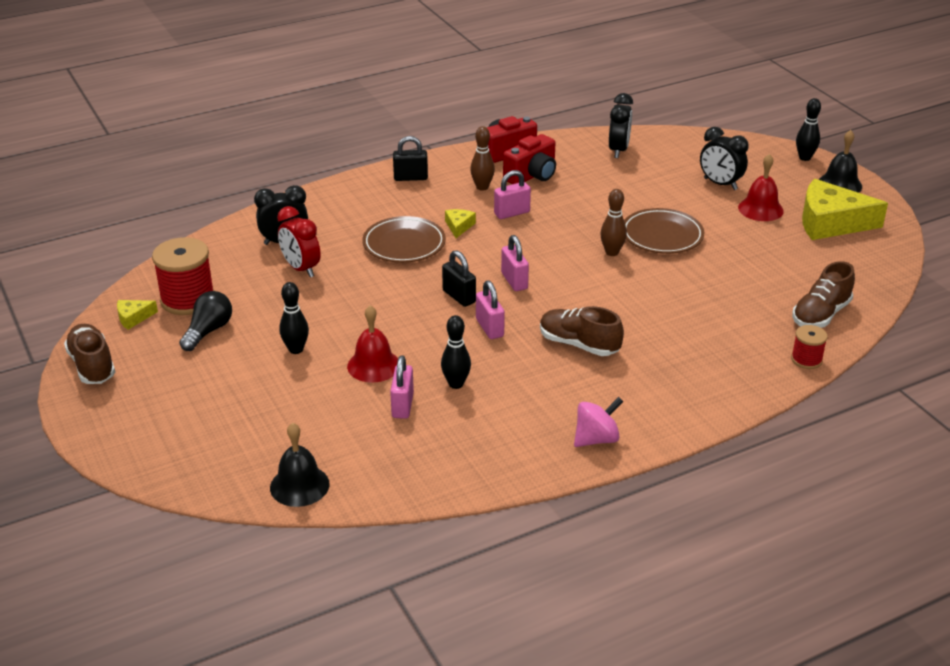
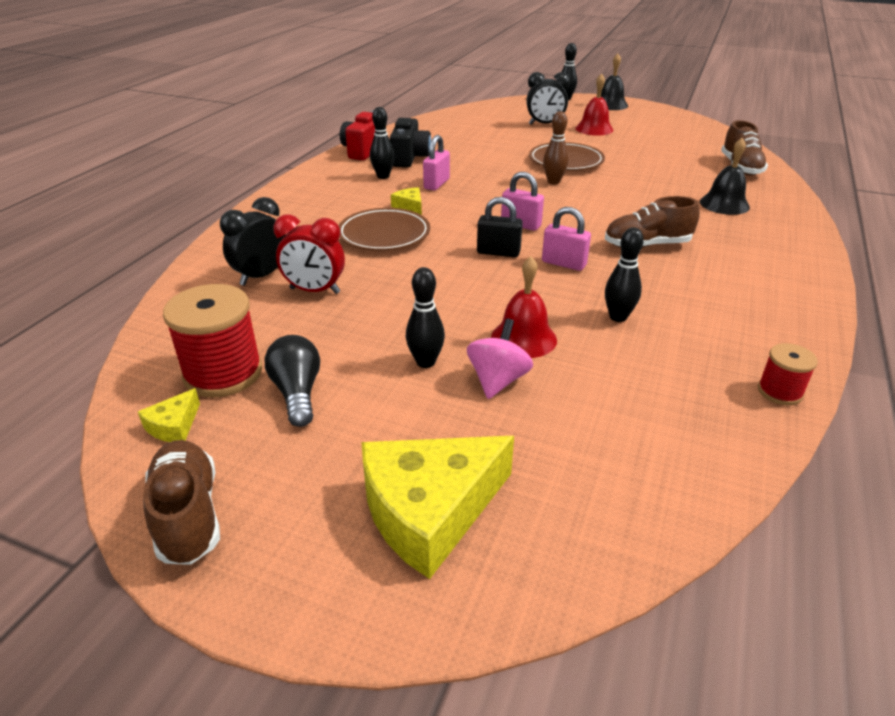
camera: 40 degrees left, 0 degrees up
brown shoe [64,324,115,384] -> brown shoe turned 45 degrees clockwise [143,440,220,565]
black bell [270,423,330,507] -> black bell moved to [700,138,750,215]
pink padlock [390,355,414,419] -> none
black padlock [393,136,428,181] -> none
brown bowling pin [470,126,495,191] -> black bowling pin [370,107,395,179]
red camera [503,134,556,184] -> black camera [390,118,431,167]
pink spinning top [574,397,624,447] -> pink spinning top moved to [467,318,533,399]
black clock [609,93,633,158] -> none
red spool [791,325,828,369] -> red spool moved to [758,343,818,405]
yellow cheese [802,179,888,240] -> yellow cheese moved to [361,436,514,579]

